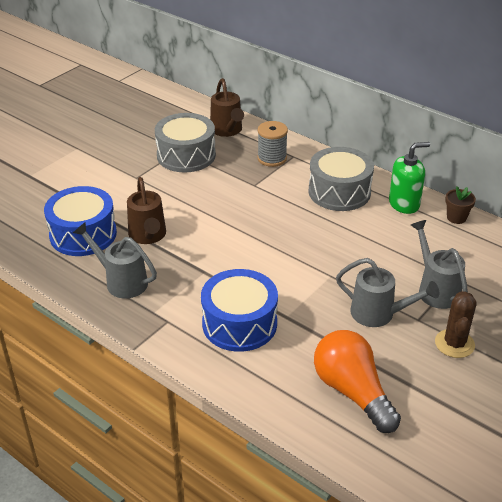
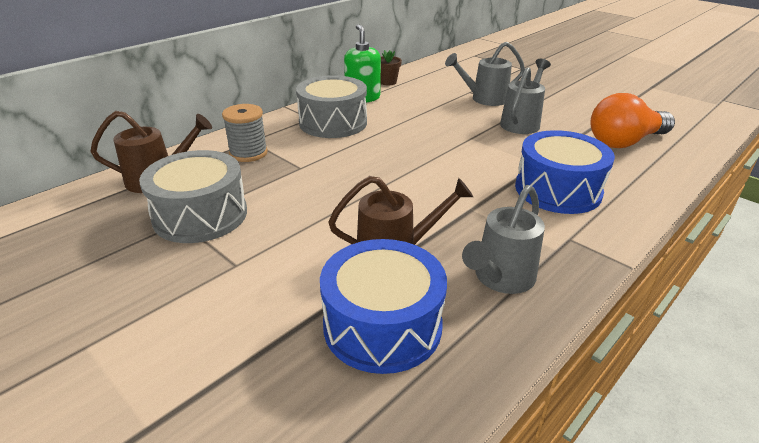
camera: 85 degrees left, 5 degrees down
brown cactus [435,291,477,358] -> none

